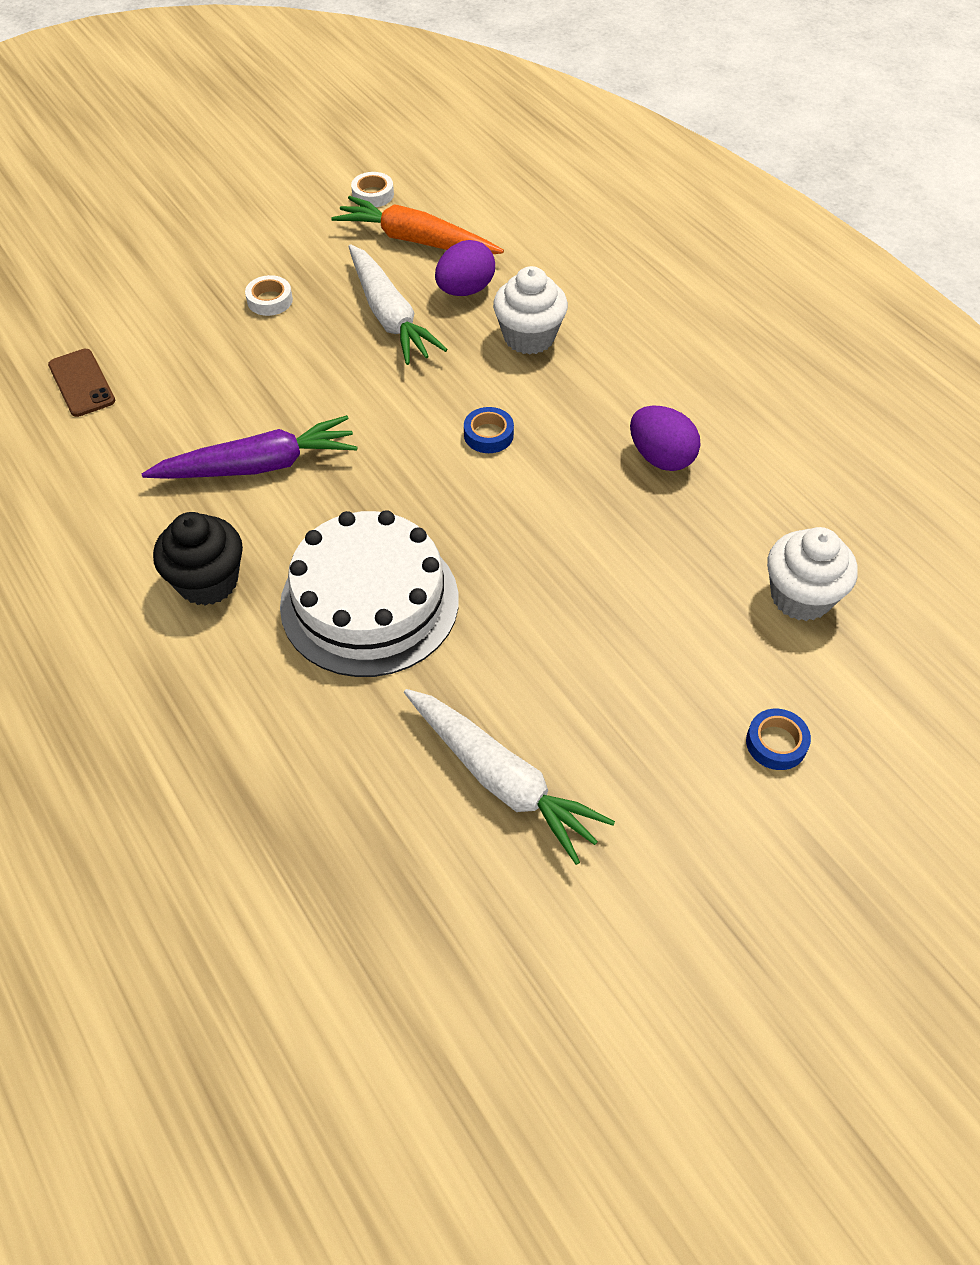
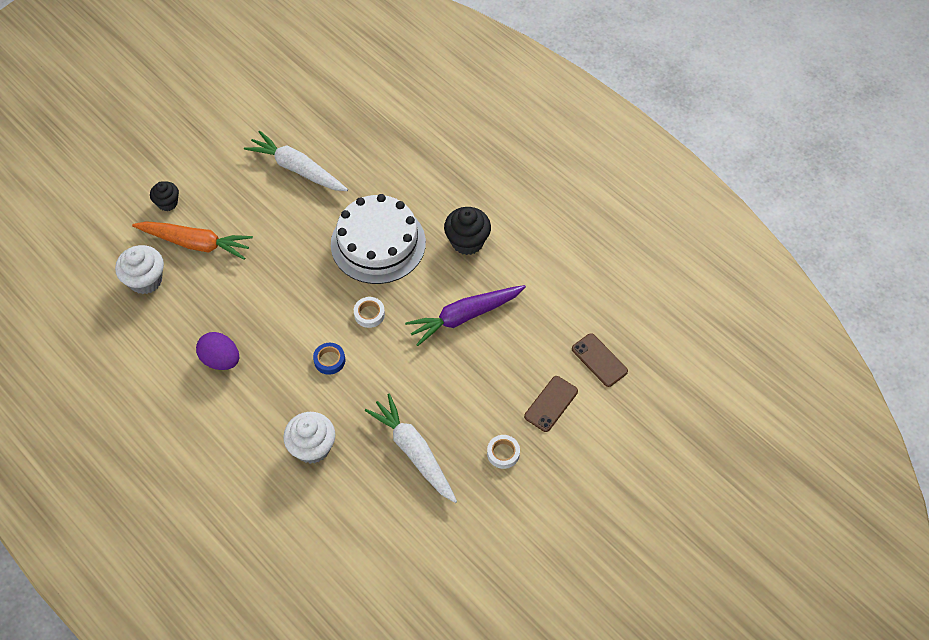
camera: 170 degrees right, 5 degrees up
orange carrot [331,196,504,254] -> orange carrot moved to [132,221,253,260]
white tape [351,172,394,207] -> white tape moved to [354,297,385,328]
purple egg [435,240,495,296] -> none
blue tape [746,709,811,770] -> black cupcake [150,181,179,211]
none -> brown phone [524,376,578,432]

